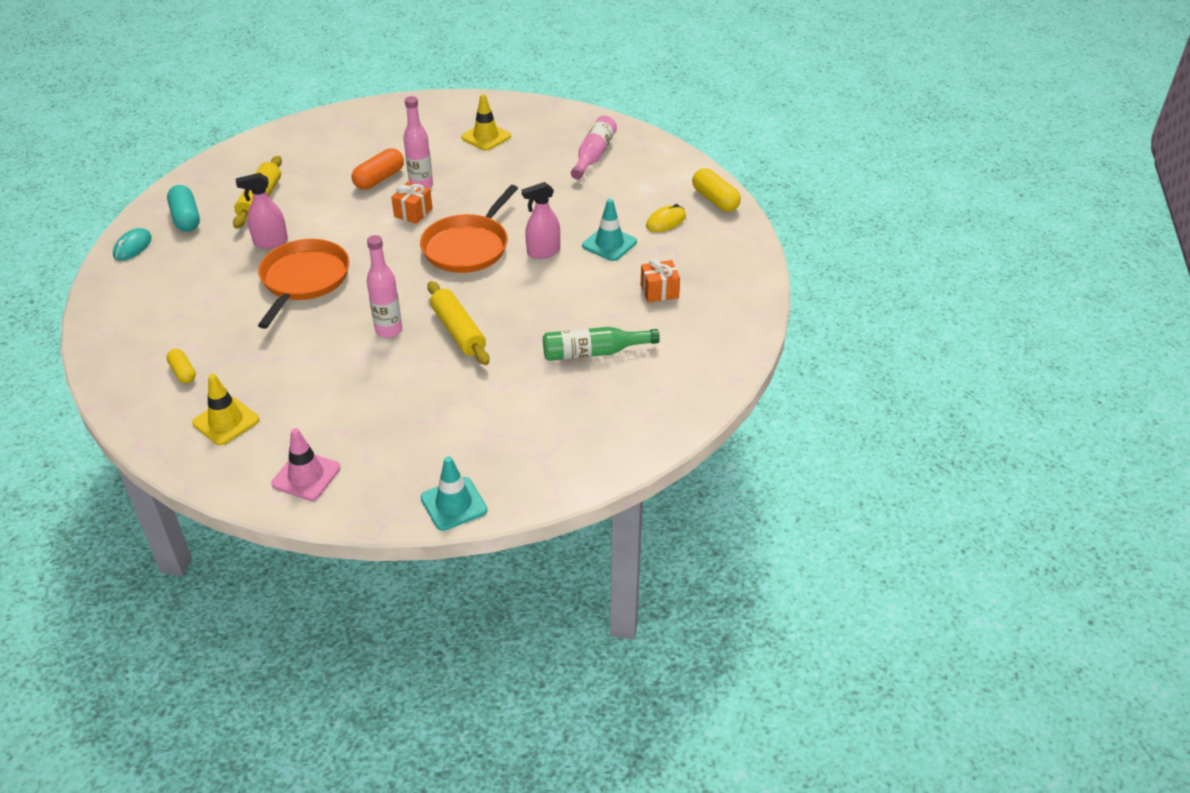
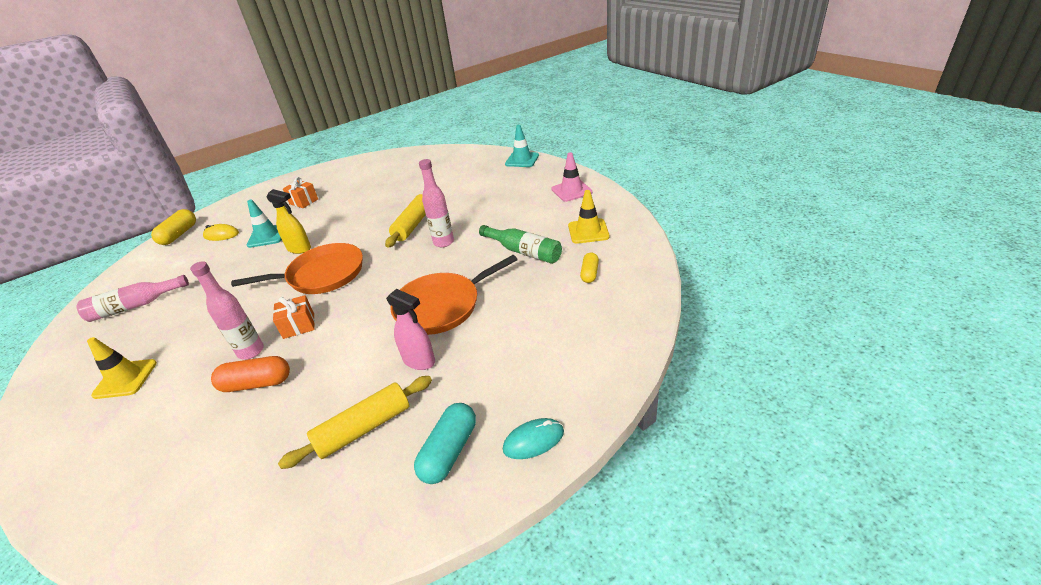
camera: 130 degrees left, 5 degrees down
pink spray bottle [522,182,560,259] -> yellow spray bottle [267,189,311,254]
green bottle [543,327,660,361] -> green bottle moved to [479,225,562,264]

